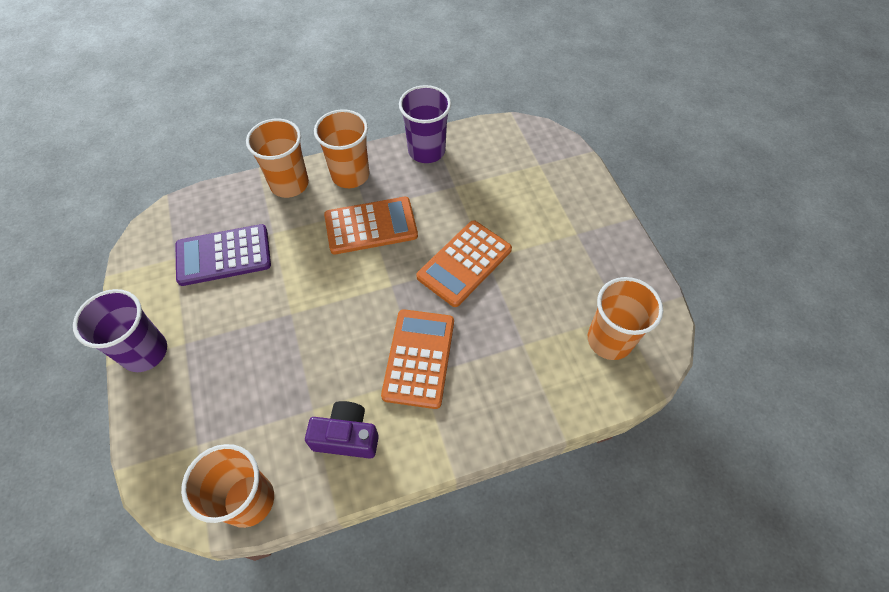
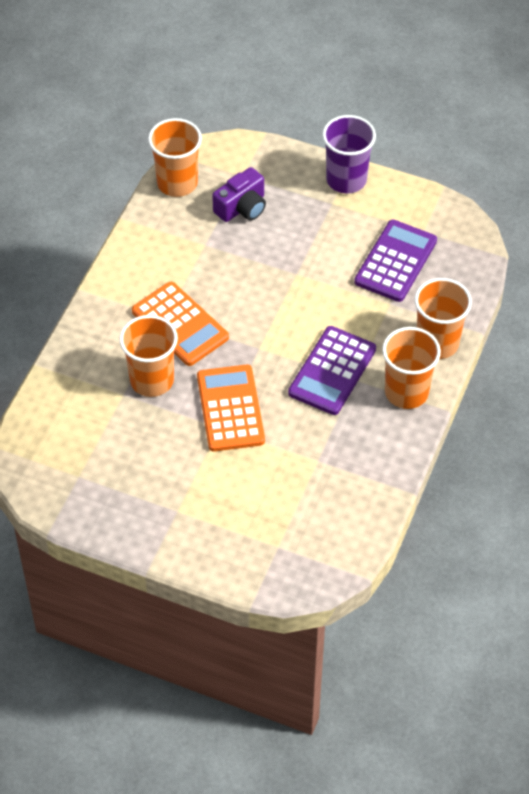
camera: 130 degrees right, 5 degrees down
purple camera [305,401,379,459] -> purple camera moved to [212,167,266,222]
orange calculator [324,197,418,254] -> purple calculator [288,326,376,415]
purple cup [399,85,451,163] -> none
orange cup [588,277,663,360] -> orange cup moved to [120,315,178,397]

